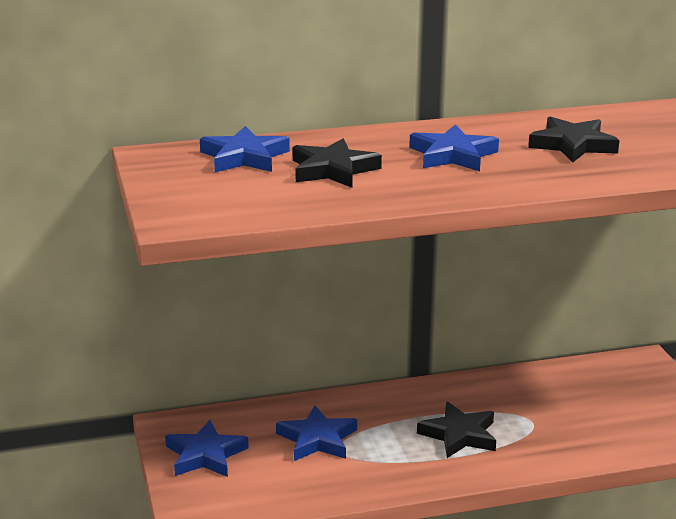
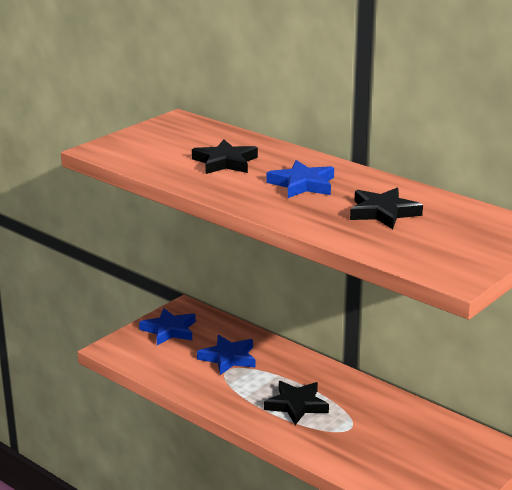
camera: 55 degrees right, 0 degrees up
blue star [200,126,290,172] -> none

